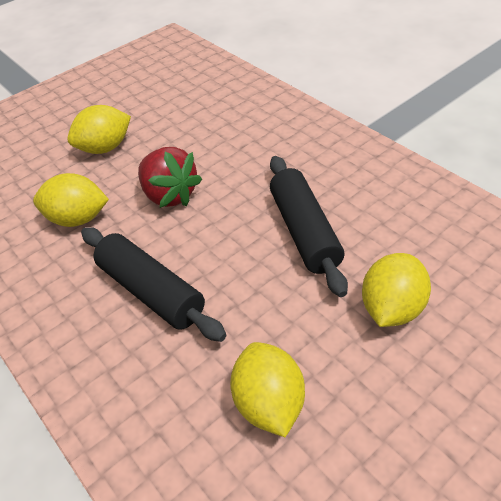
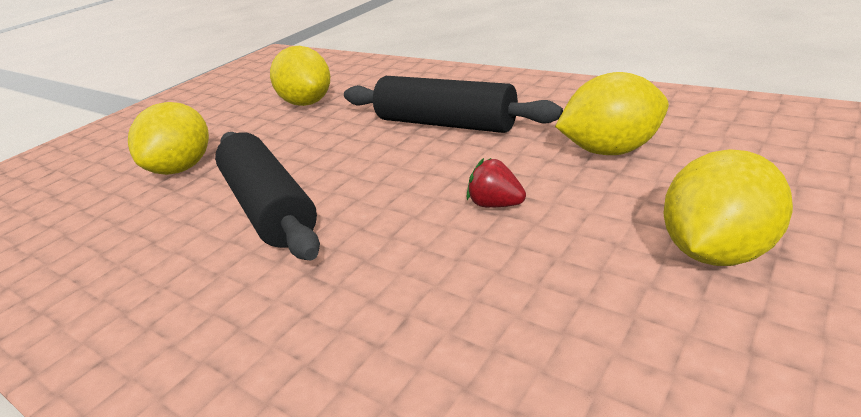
camera: 165 degrees right, 15 degrees down
red strawberry [138,147,202,208] -> red strawberry [467,158,526,208], size x0.49

